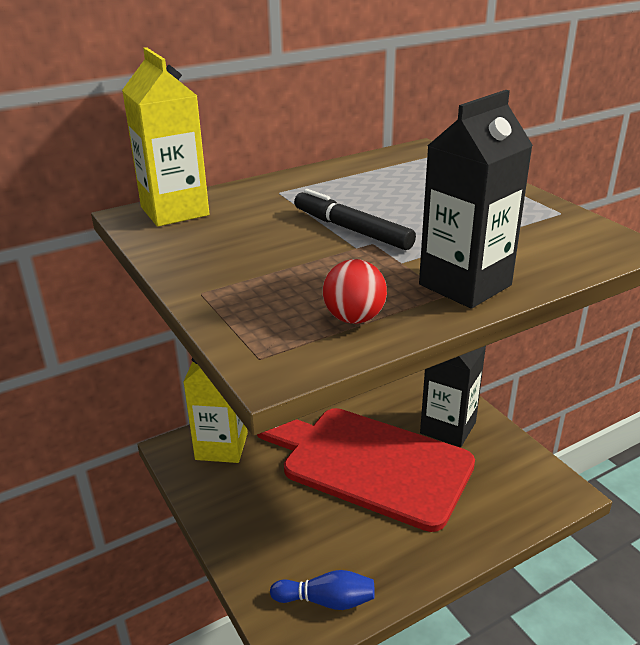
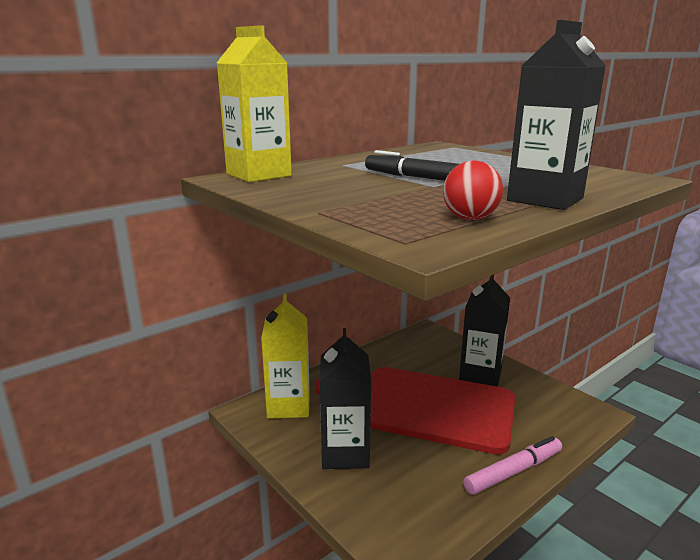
camera: 10 degrees left, 10 degrees down
blue bowling pin [270,570,375,610] -> none
none -> black carton [320,328,371,469]
none -> pink marker [463,436,562,495]

